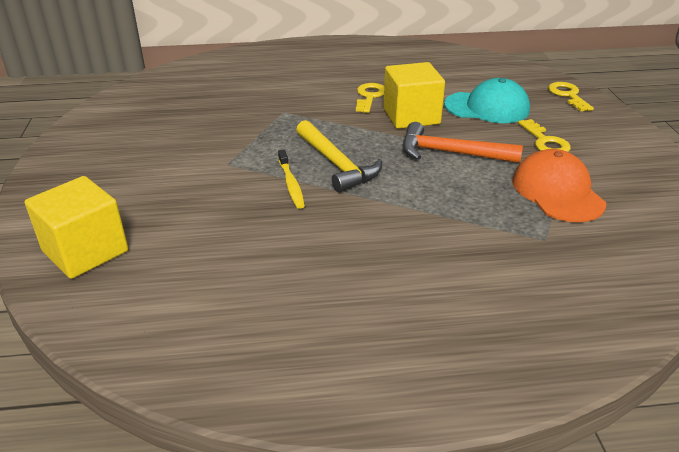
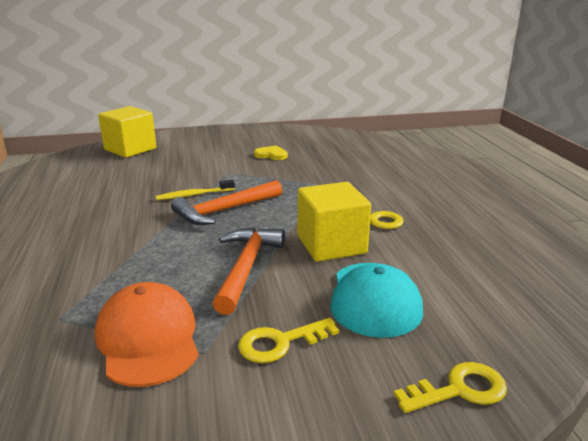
camera: 85 degrees right, 10 degrees down
yellow hammer [296,120,382,193] -> orange hammer [171,180,282,225]
orange cap [512,149,606,222] -> orange cap turned 90 degrees counterclockwise [95,282,199,387]
none -> yellow heart [254,145,288,160]

